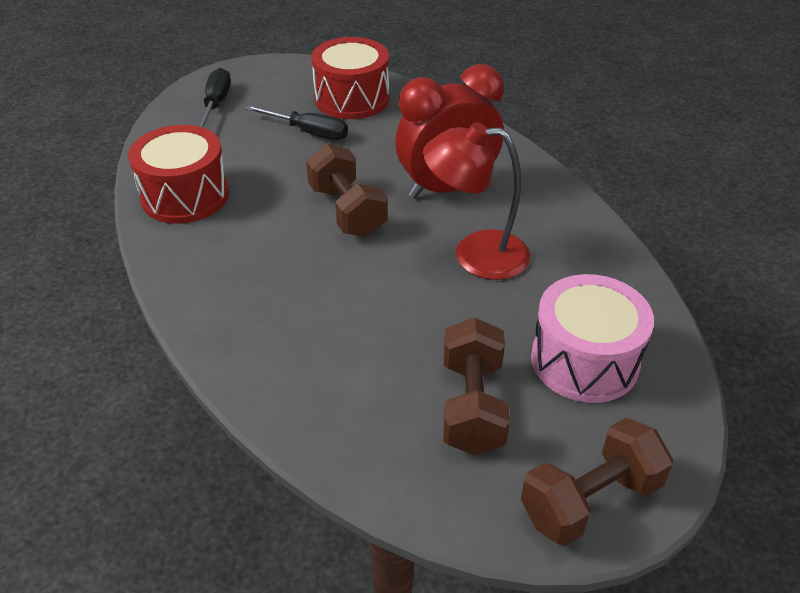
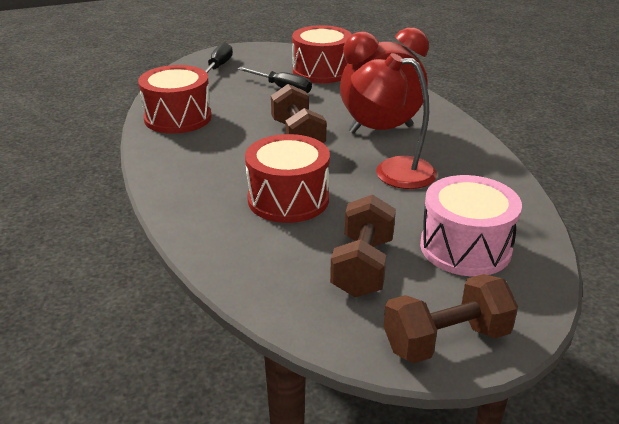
camera: 10 degrees right, 10 degrees down
none -> red drum [245,134,330,223]

